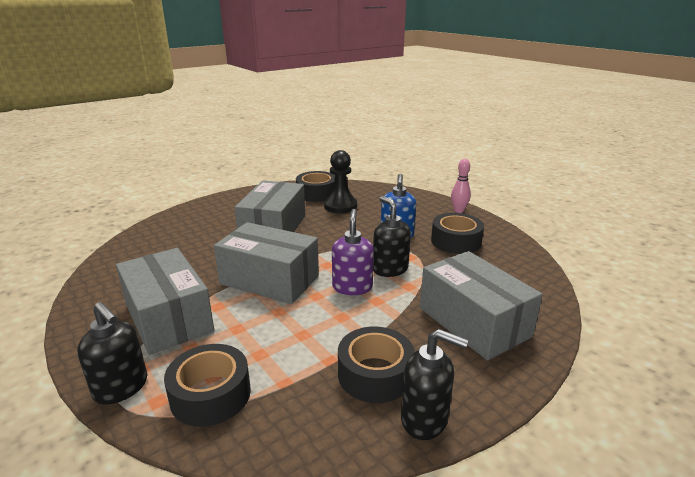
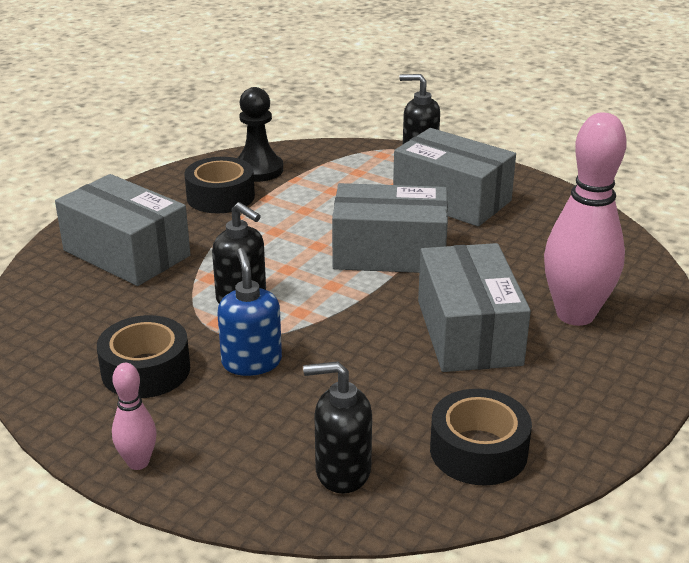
camera: 160 degrees right, 5 degrees up
black tape [164,344,251,427] -> none
black pawn [324,150,357,213] -> black pawn moved to [238,87,283,182]
purple soap dispenser [332,209,374,295] -> none
black soap dispenser [401,329,468,440] -> black soap dispenser moved to [303,361,372,494]
none -> pink bowling pin [544,113,627,326]

